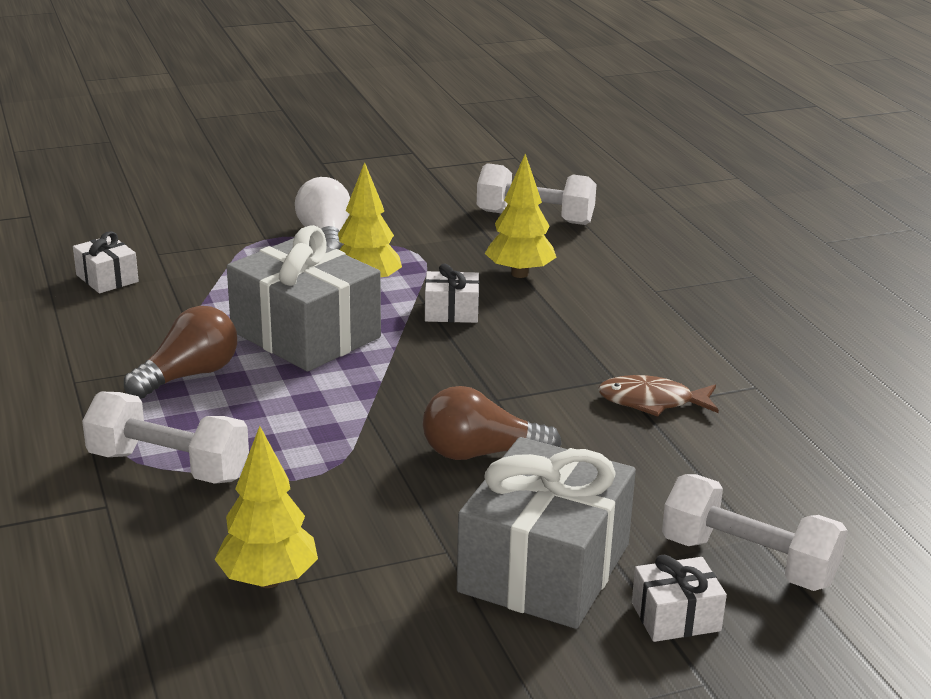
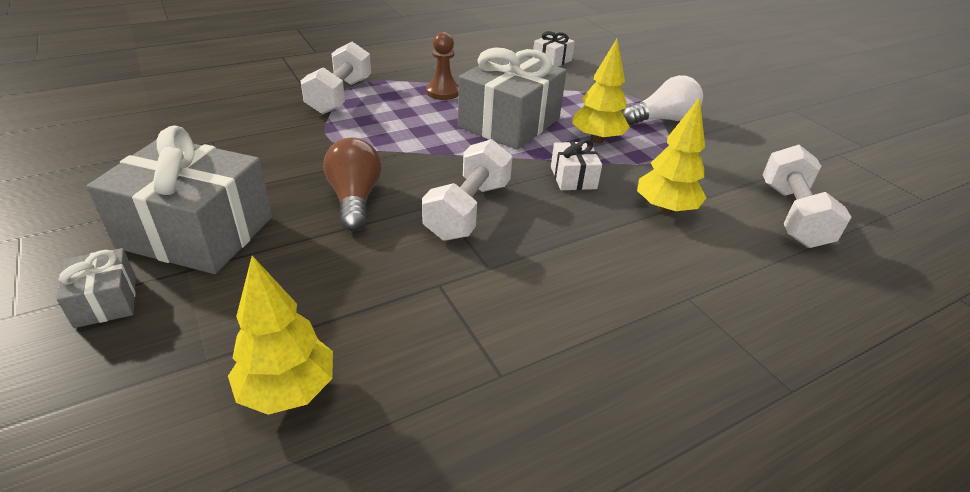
camera: 80 degrees right, 10 degrees up
brown light bulb [124,306,237,399] -> brown pawn [426,32,459,100]
yellow tree [214,426,318,588] -> yellow tree moved to [228,256,333,415]
brown fish [598,375,719,417] -> none
white gift [632,555,727,642] -> grey gift [57,248,136,328]
white dumbbell [662,474,847,591] -> white dumbbell moved to [422,139,513,241]

